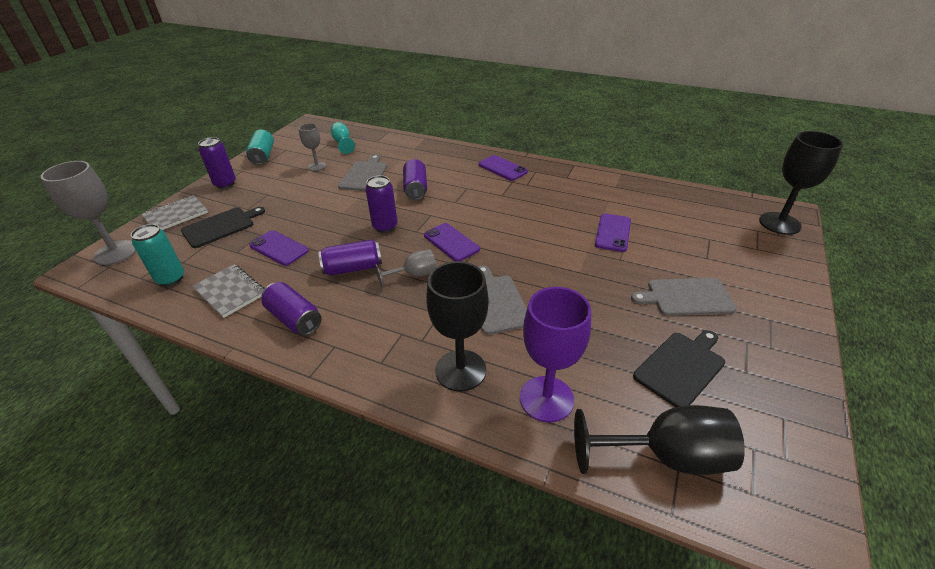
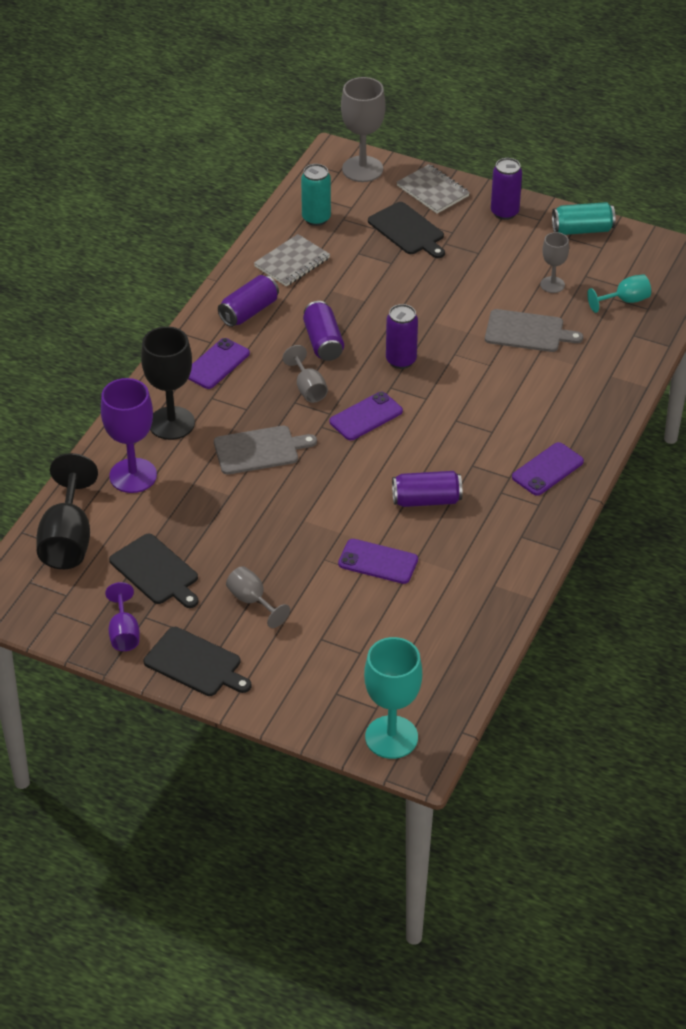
camera: 90 degrees right, 5 degrees up
purple phone [249,230,309,266] -> purple phone moved to [188,338,250,389]
purple can [403,159,427,200] -> purple can moved to [392,471,462,507]
grey cutting board [631,278,737,316] -> grey goblet [226,566,290,628]
black goblet [759,131,843,235] -> turquoise goblet [364,637,422,759]
none -> purple goblet [105,582,140,651]
none -> black cutting board [143,627,251,696]

